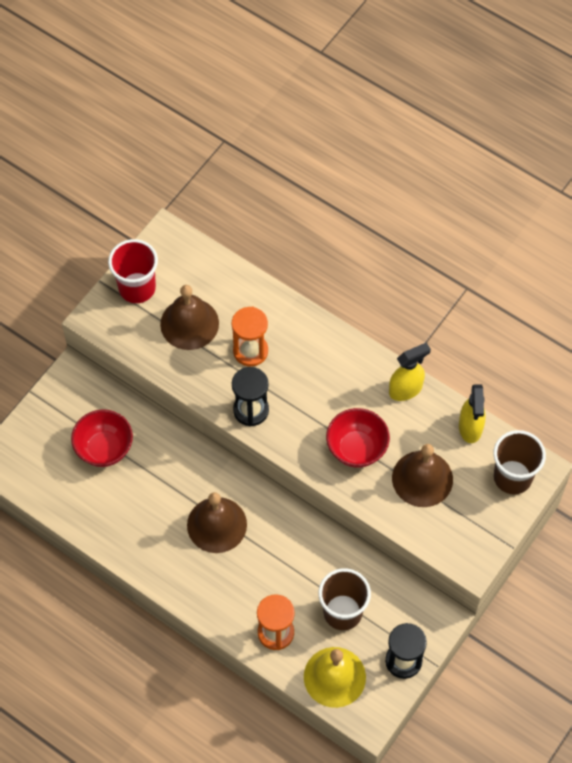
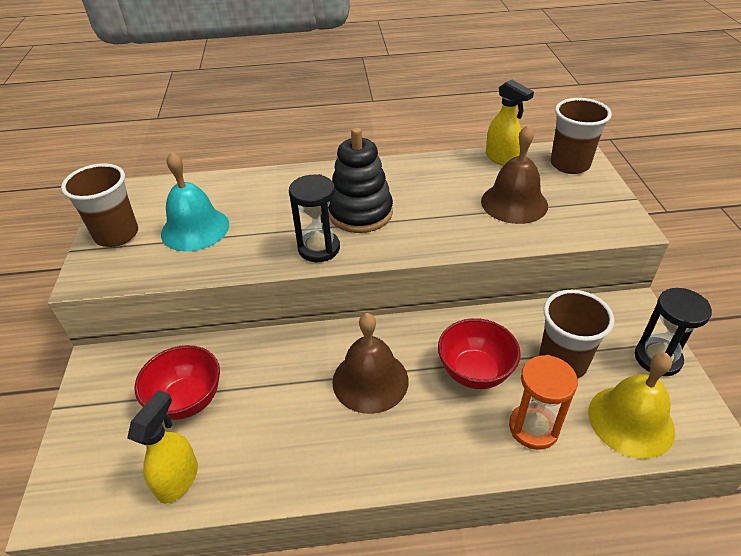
camera: 40 degrees left, 20 degrees down
red cup [108,239,158,303] -> brown cup [61,163,138,247]
brown bell [160,285,219,350] -> turquoise bell [161,152,229,251]
orange hourglass [232,307,268,367] -> none
red bowl [326,408,390,468] -> red bowl moved to [438,318,521,389]
yellow spray bottle [389,342,431,401] -> yellow spray bottle moved to [127,390,198,504]
none -> black stacking toy [328,127,393,233]

